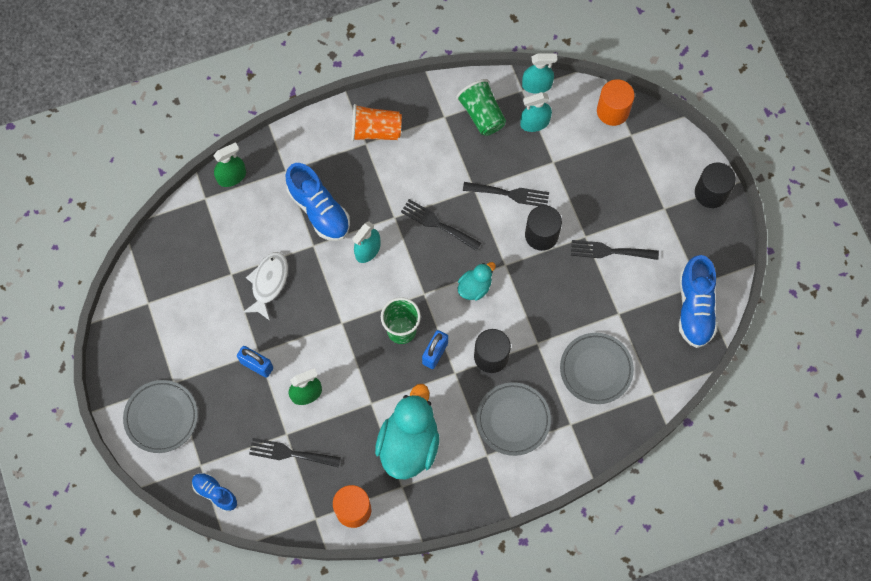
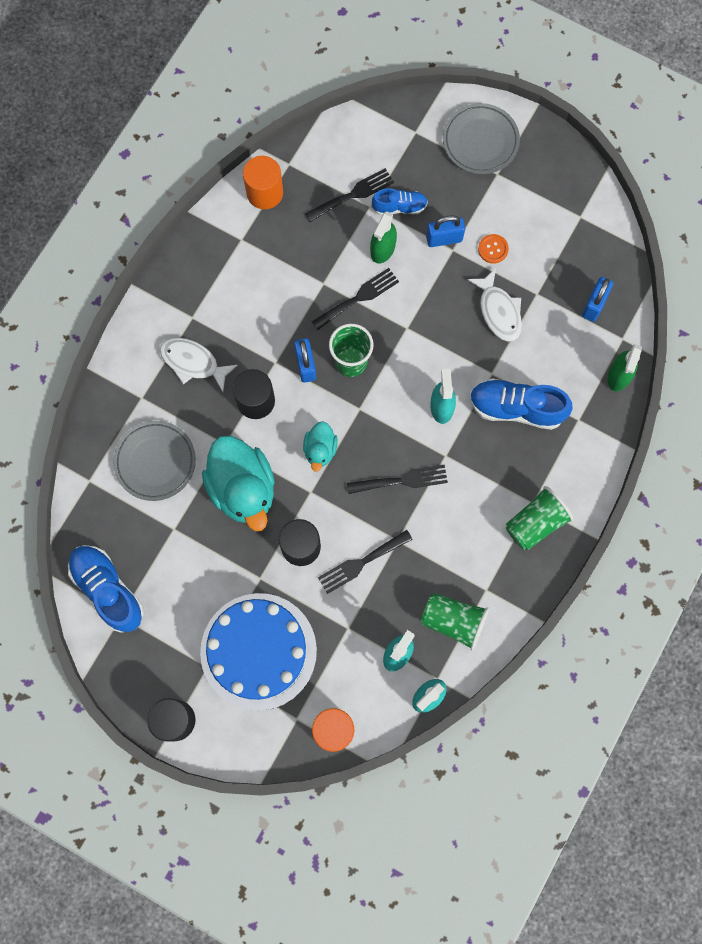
camera: 140 degrees right, 5 degrees up
blue shoe [192,473,237,512] -> blue shoe moved to [372,188,428,215]
orange cup [351,104,402,141] -> green cup [506,486,574,550]
turquoise duck [375,384,439,480] -> turquoise duck moved to [202,436,275,531]
grey plate [476,382,551,456] -> white fish [160,338,238,392]
black fork [571,240,659,260] -> black fork moved to [312,268,399,330]
none -> blue cake [200,593,317,711]
none -> orange button [478,234,509,264]
none -> blue padlock [582,277,613,322]

